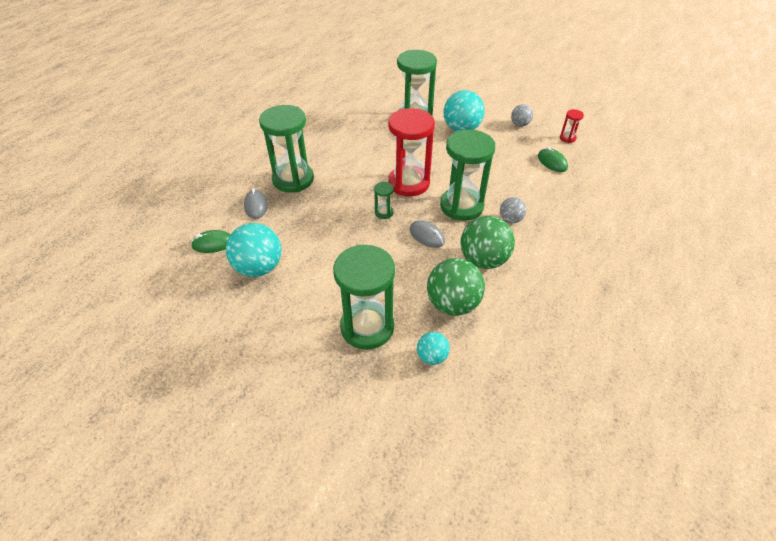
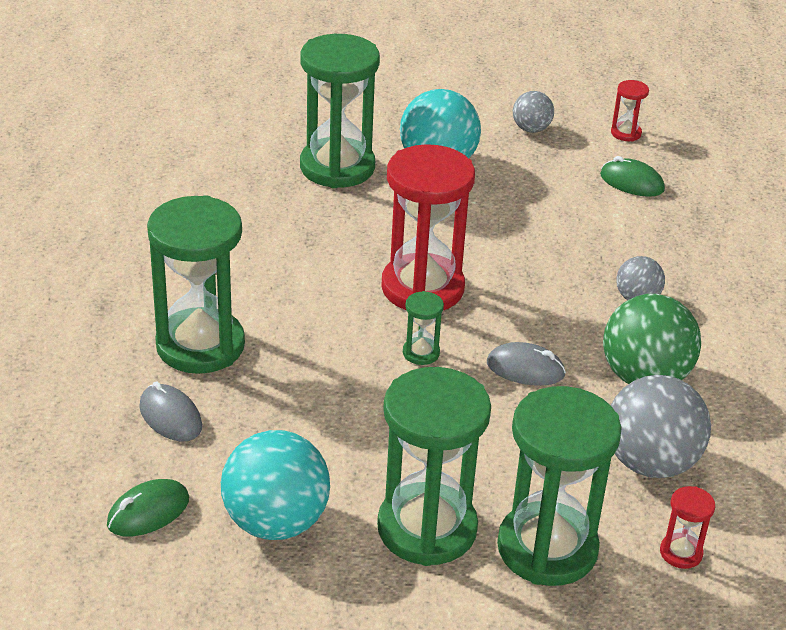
camera: 30 degrees left, 10 degrees down
turquoise ball [417,332,450,365] -> red hourglass [660,486,715,569]
green ball [427,258,485,316] -> grey ball [611,375,711,478]
green hourglass [440,129,495,221] -> green hourglass moved to [377,367,491,566]

